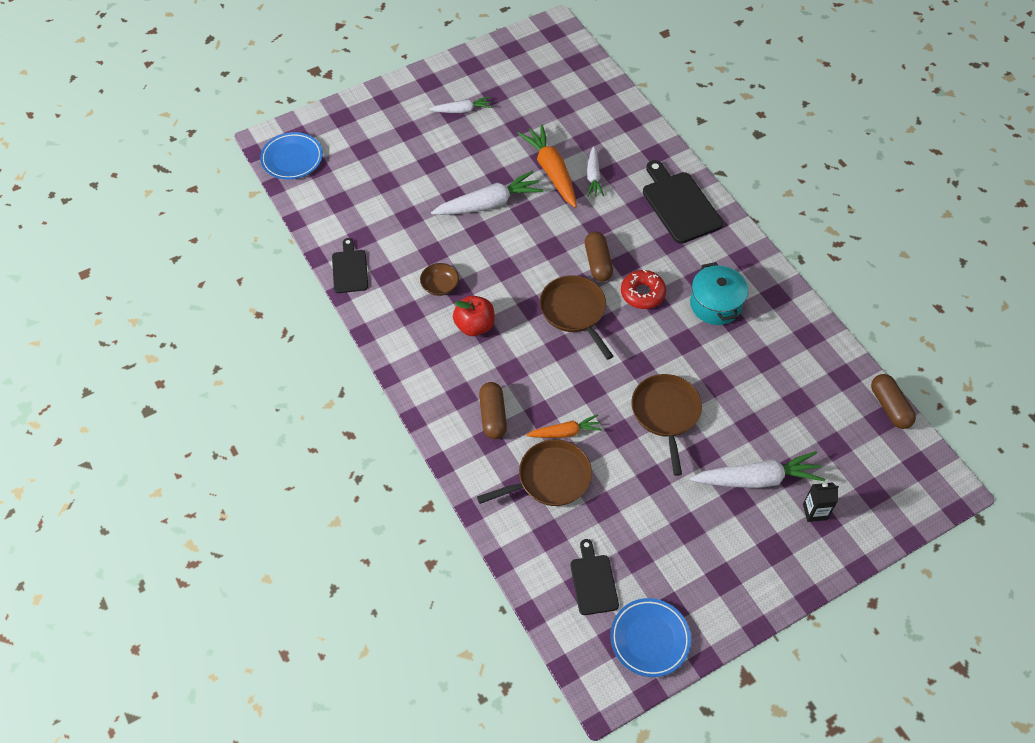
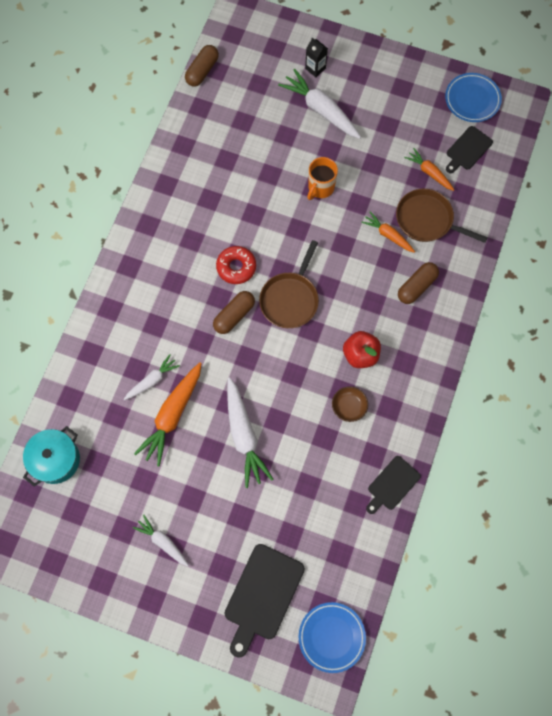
camera: 130 degrees left, 15 degrees up
white carrot [431,171,543,215] -> white carrot turned 135 degrees counterclockwise [227,377,273,488]
brown pan [631,374,702,476] -> orange mug [307,157,338,200]
black cutting board [643,160,723,244] -> black cutting board moved to [225,544,305,658]
turquoise pot [690,262,748,325] -> turquoise pot moved to [23,426,80,486]
none -> orange carrot [404,148,454,191]

